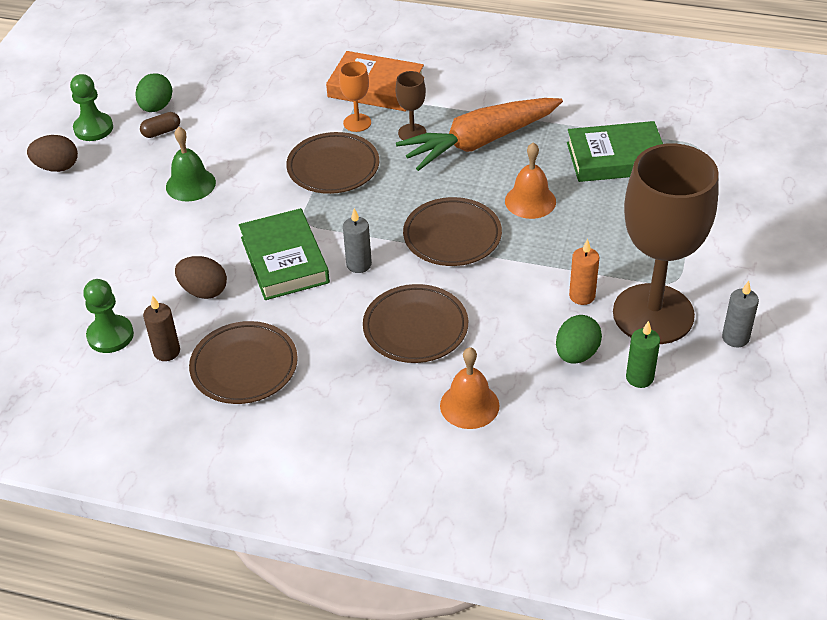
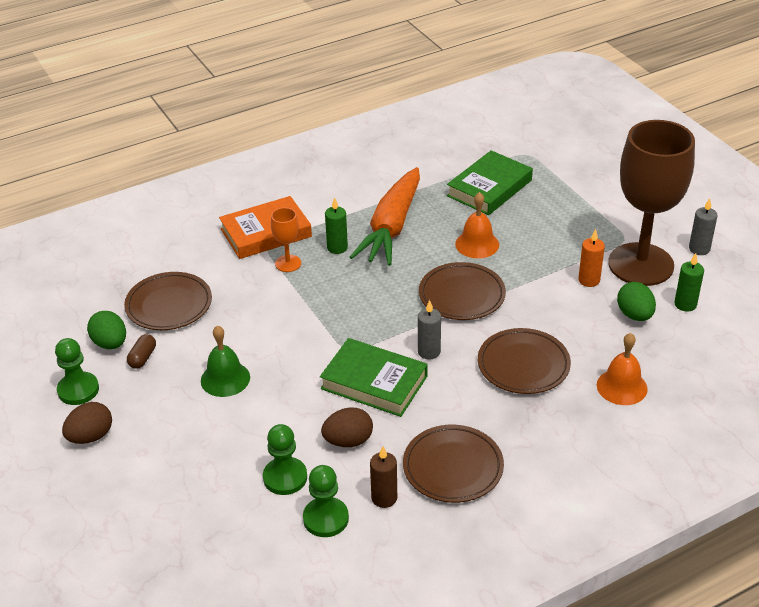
camera: 45 degrees left, 5 degrees down
brown plate [286,132,379,194] -> brown plate moved to [124,272,212,330]
brown goblet [396,71,426,140] -> green candle [325,197,348,254]
none -> green pawn [263,424,307,495]

